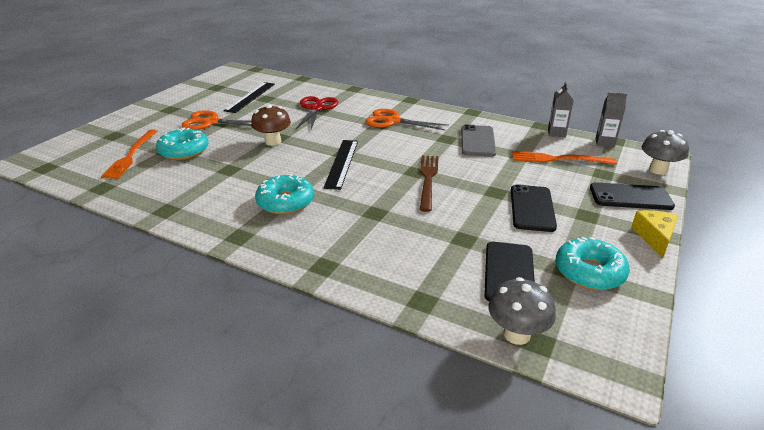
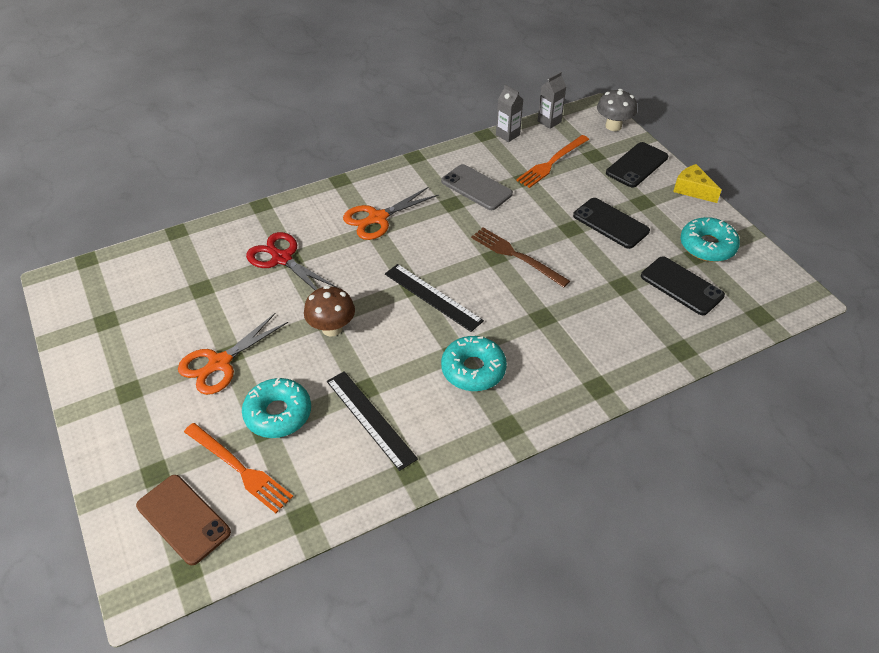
camera: 55 degrees left, 15 degrees up
black ruler [224,82,275,113] -> black ruler moved to [327,371,418,471]
grey mushroom [489,277,556,345] -> none
none -> brown phone [136,475,231,565]

